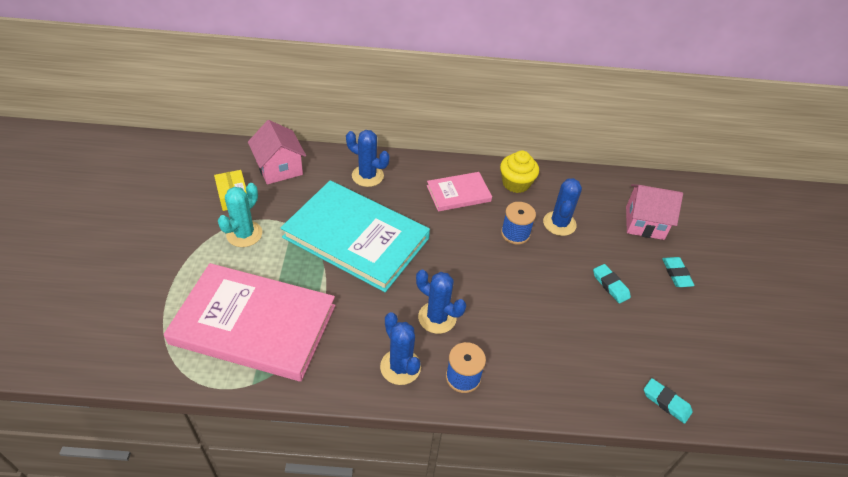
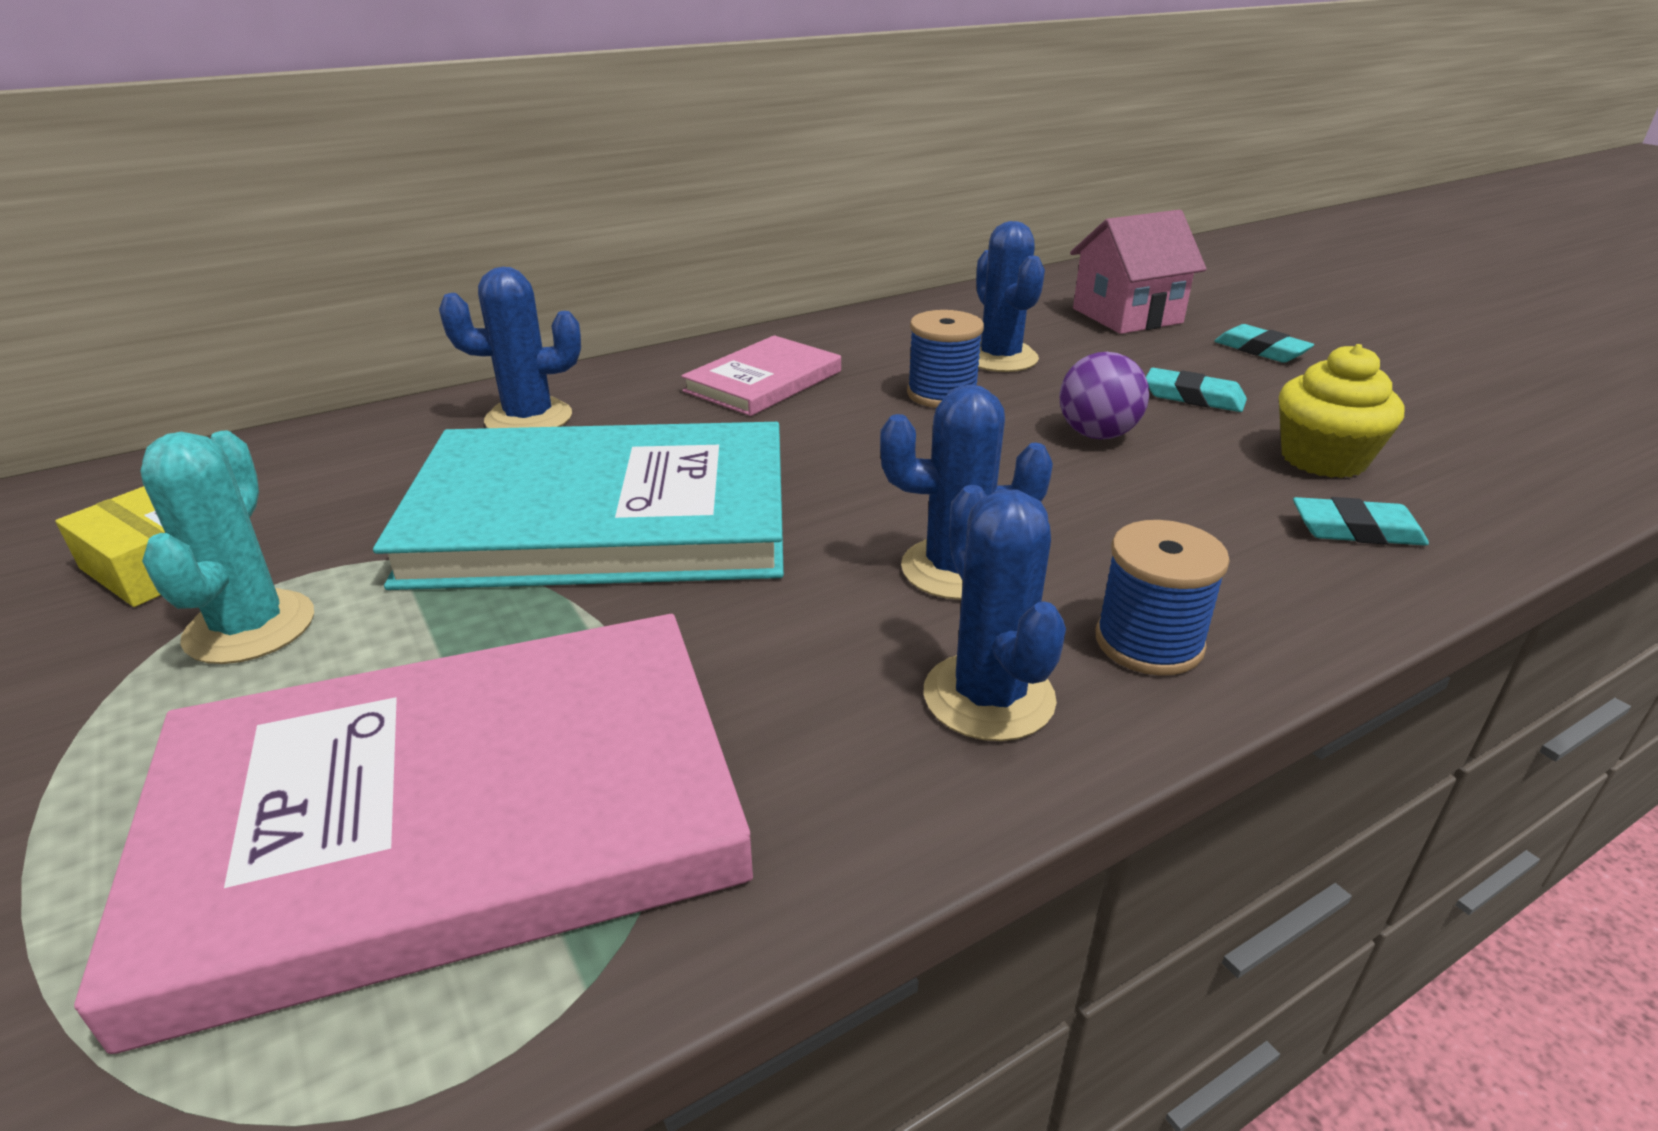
camera: 30 degrees left, 15 degrees down
pink house [248,120,306,184] -> none
blue cactus [380,312,421,385] -> blue cactus turned 45 degrees clockwise [924,485,1066,741]
yellow cupcake [500,151,539,193] -> yellow cupcake moved to [1279,344,1404,478]
turquoise eraser [644,378,693,424] -> turquoise eraser moved to [1293,497,1429,546]
none -> purple ball [1059,352,1149,440]

